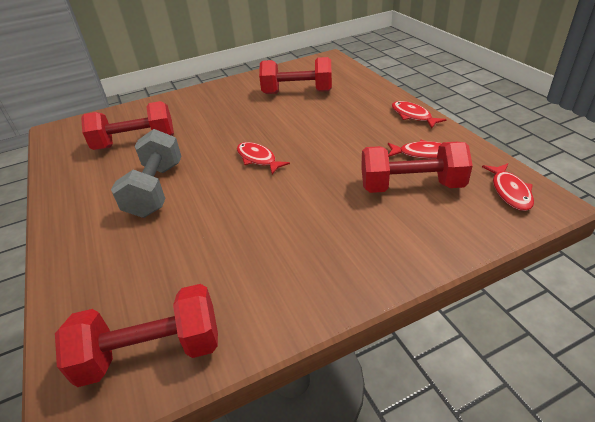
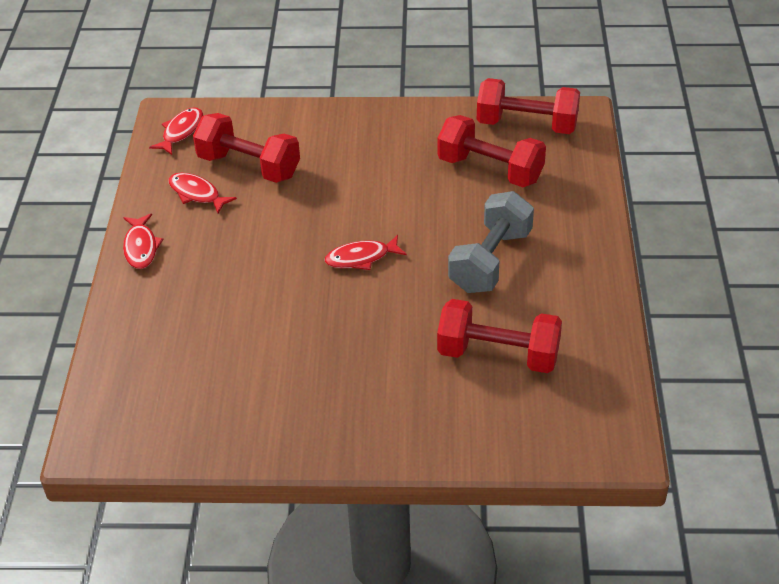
camera: 155 degrees left, 5 degrees up
red fish [237,142,290,174] -> red fish turned 90 degrees clockwise [324,235,407,270]
red dumbbell [259,57,332,94] -> red dumbbell moved to [438,115,546,187]

